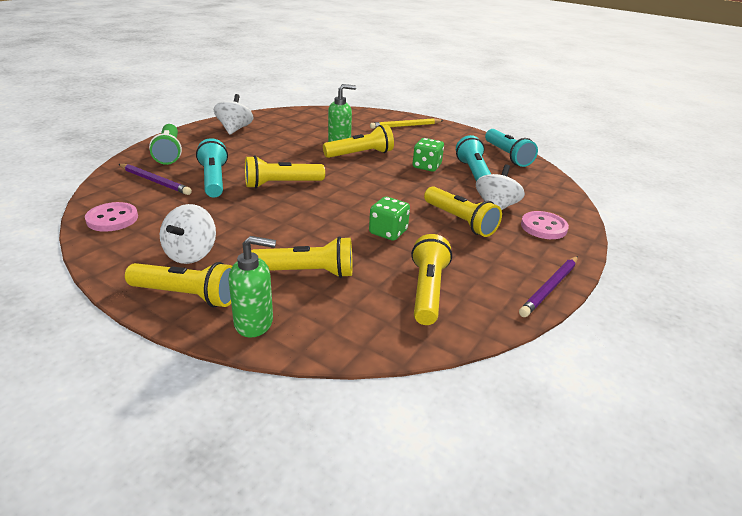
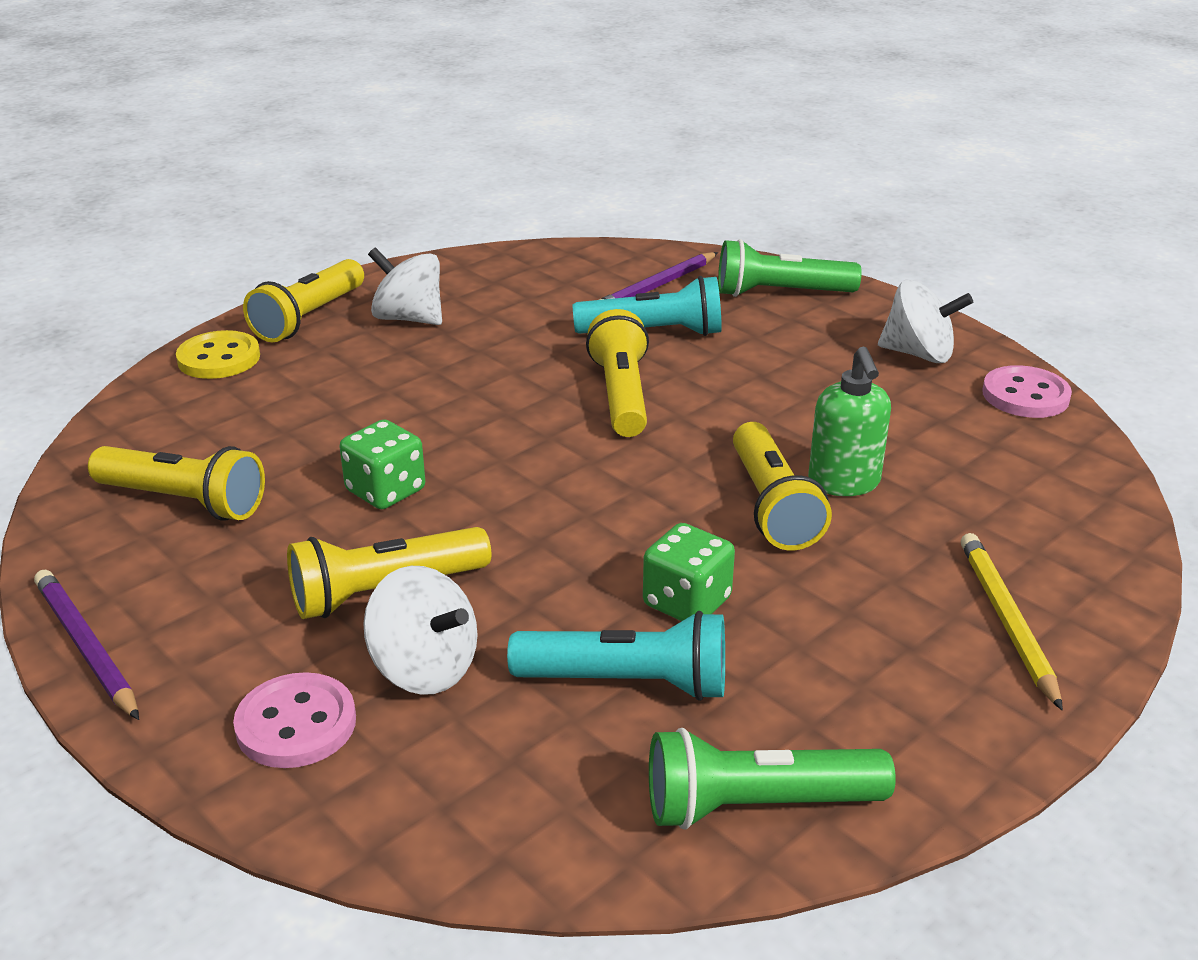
camera: 105 degrees right, 0 degrees up
pink button [85,202,138,232] -> pink button moved to [982,365,1072,418]
green soap dispenser [228,236,276,337] -> yellow button [176,330,260,379]
yellow flashlight [251,236,353,278] -> none
turquoise flashlight [485,129,538,167] -> green flashlight [649,728,896,830]

